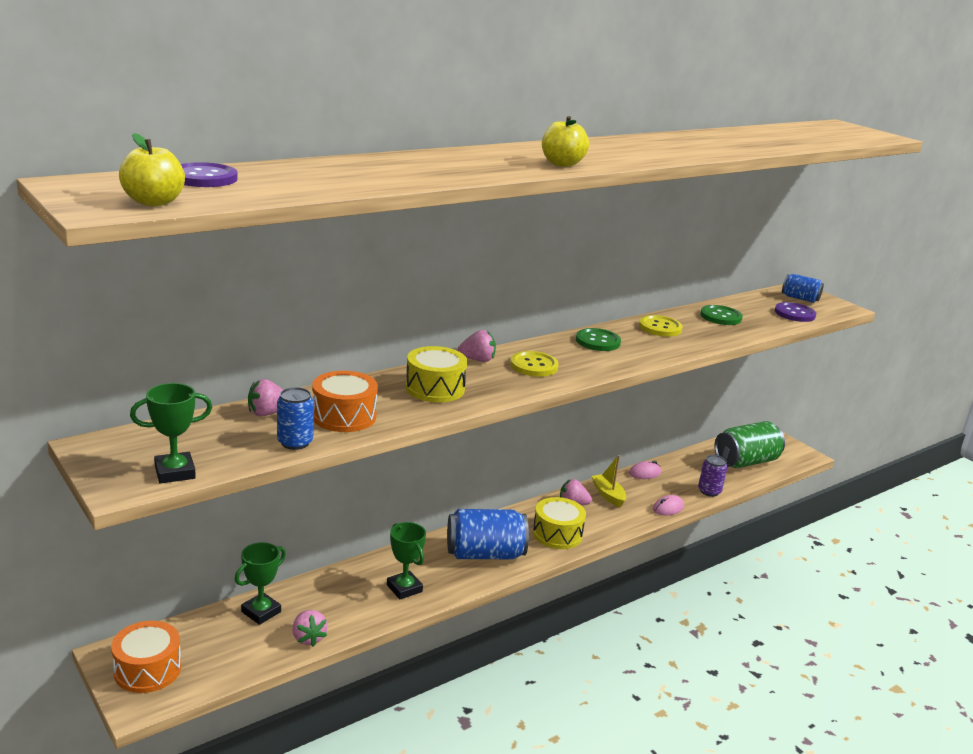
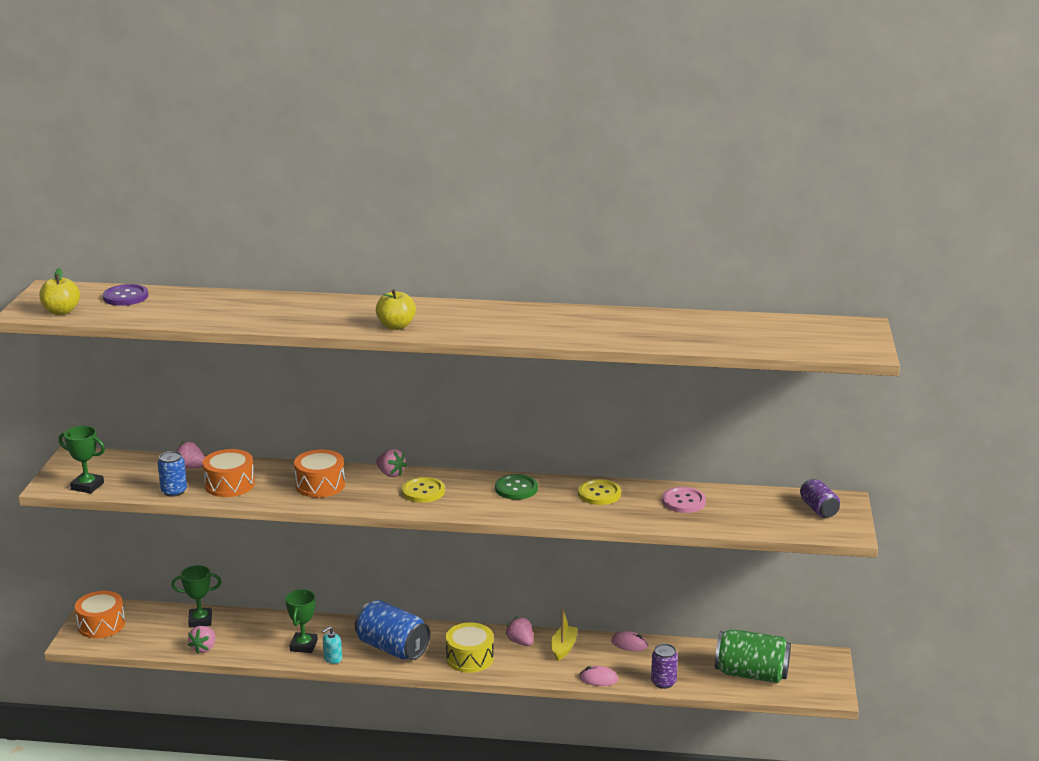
camera: 45 degrees right, 0 degrees up
yellow drum [406,346,467,402] -> orange drum [294,449,345,498]
green button [700,305,743,325] -> pink button [662,487,706,513]
purple button [775,302,816,322] -> none
blue can [782,274,824,303] -> purple can [800,479,840,518]
none -> turquoise soap dispenser [322,626,342,664]

